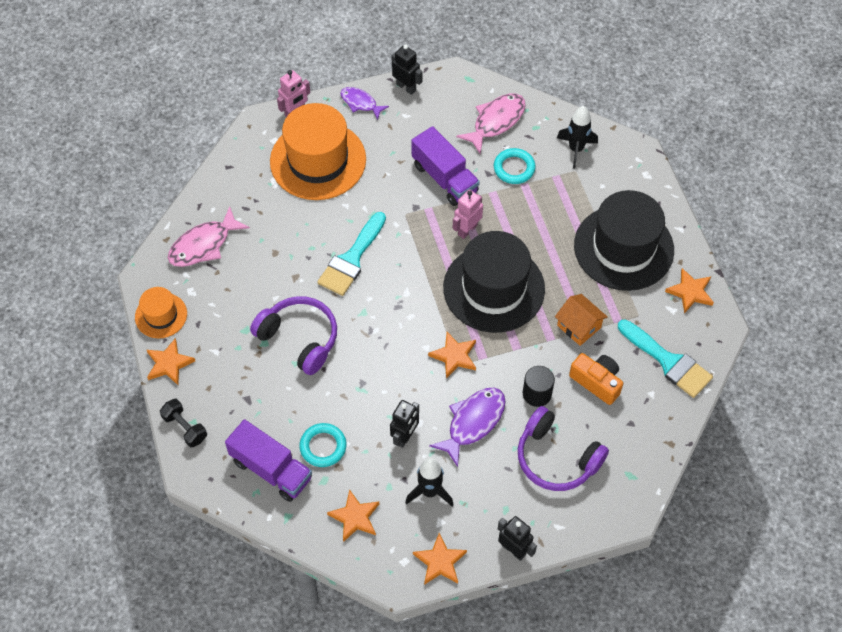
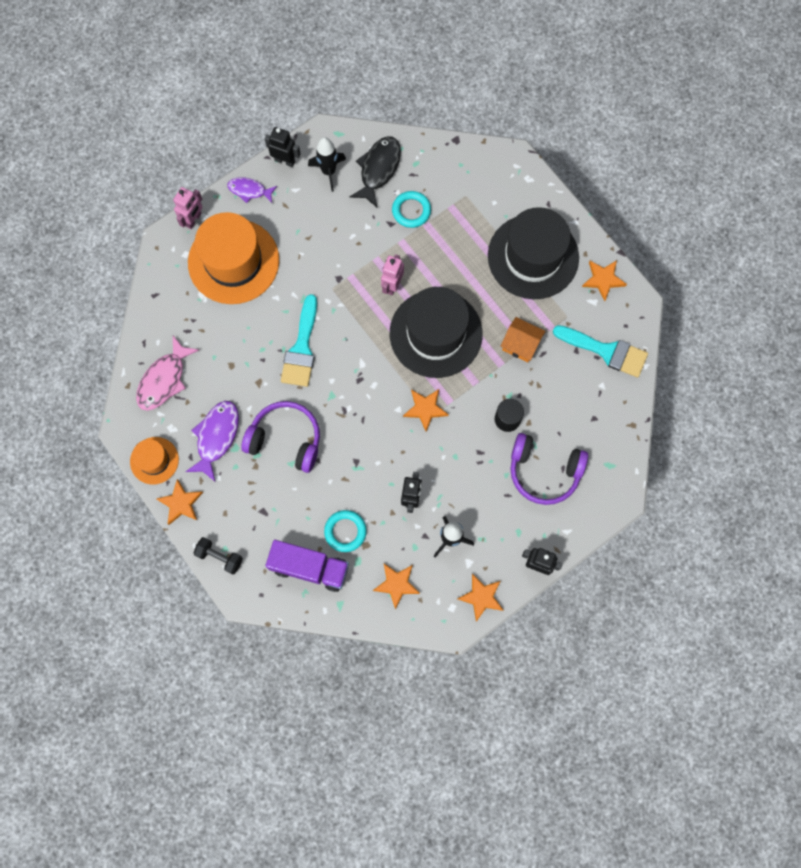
camera: 20 degrees left, 15 degrees up
purple truck [411,126,480,206] -> none
purple fish [429,388,506,467] -> purple fish moved to [185,401,239,482]
pink fish [456,94,526,154] -> black fish [349,136,401,207]
black rocket [557,106,598,169] -> black rocket moved to [308,137,346,192]
orange camera [569,353,623,405] -> none

